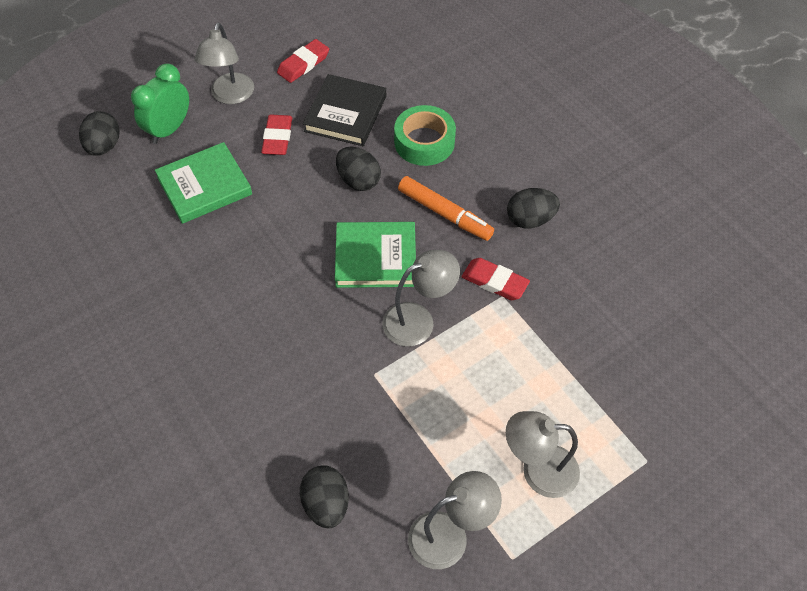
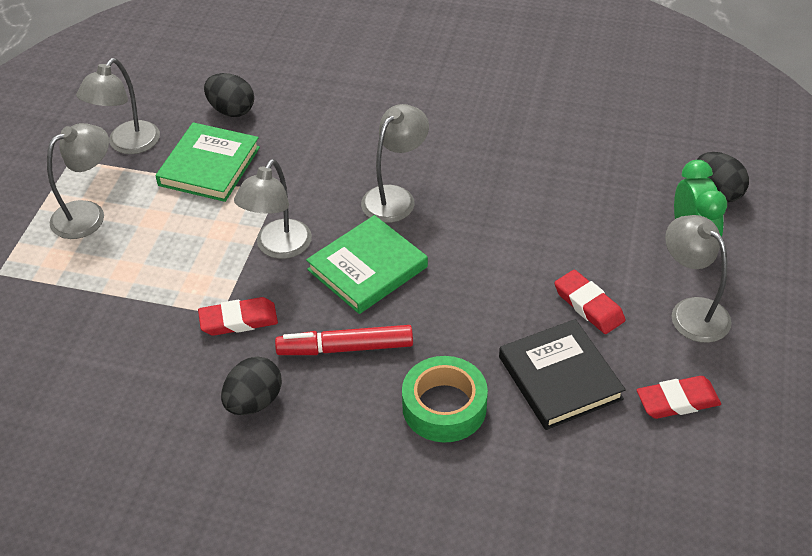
camera: 140 degrees right, 10 degrees down
green book [155,142,252,224] -> green book moved to [156,122,260,202]
red eraser [277,39,329,83] -> red eraser turned 75 degrees clockwise [637,376,721,419]
black egg [336,147,381,191] -> none
orange marker [398,176,494,241] -> red marker [275,325,413,355]
none -> grey lamp [361,104,429,223]

